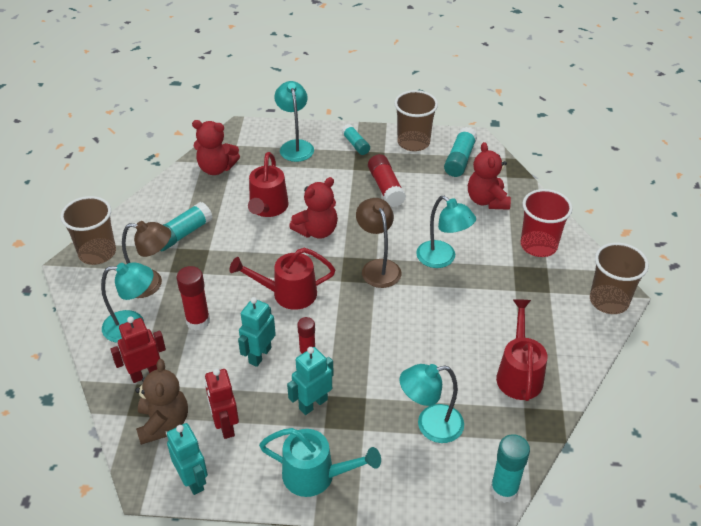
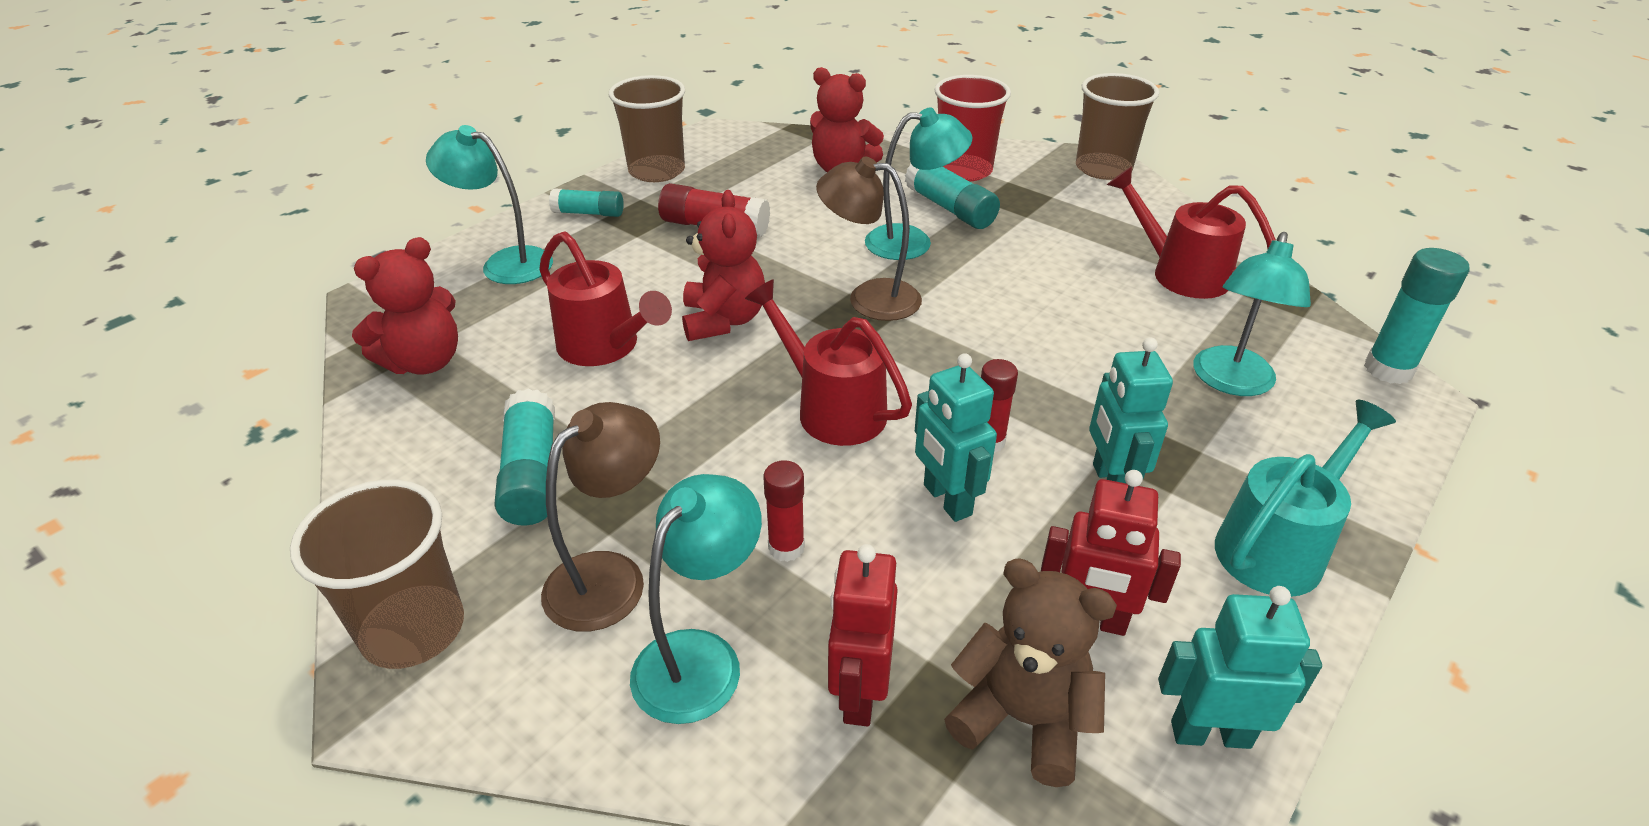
camera: 55 degrees left, 5 degrees down
red glue stick [177,266,210,331] -> red glue stick [763,460,805,562], size x0.66
red watering can [230,248,335,310] -> red watering can turned 105 degrees clockwise [745,279,912,446]
turquoise glue stick [444,127,477,177] -> turquoise glue stick moved to [905,163,1000,229]

